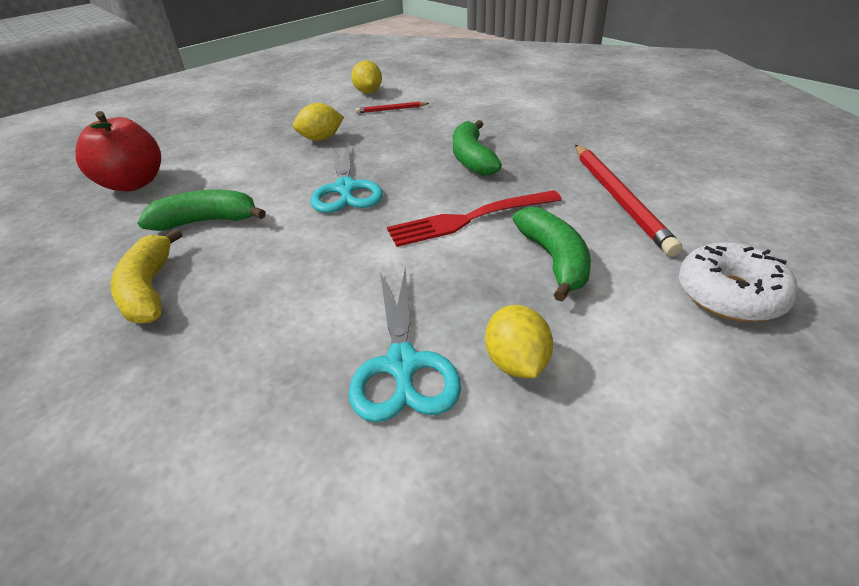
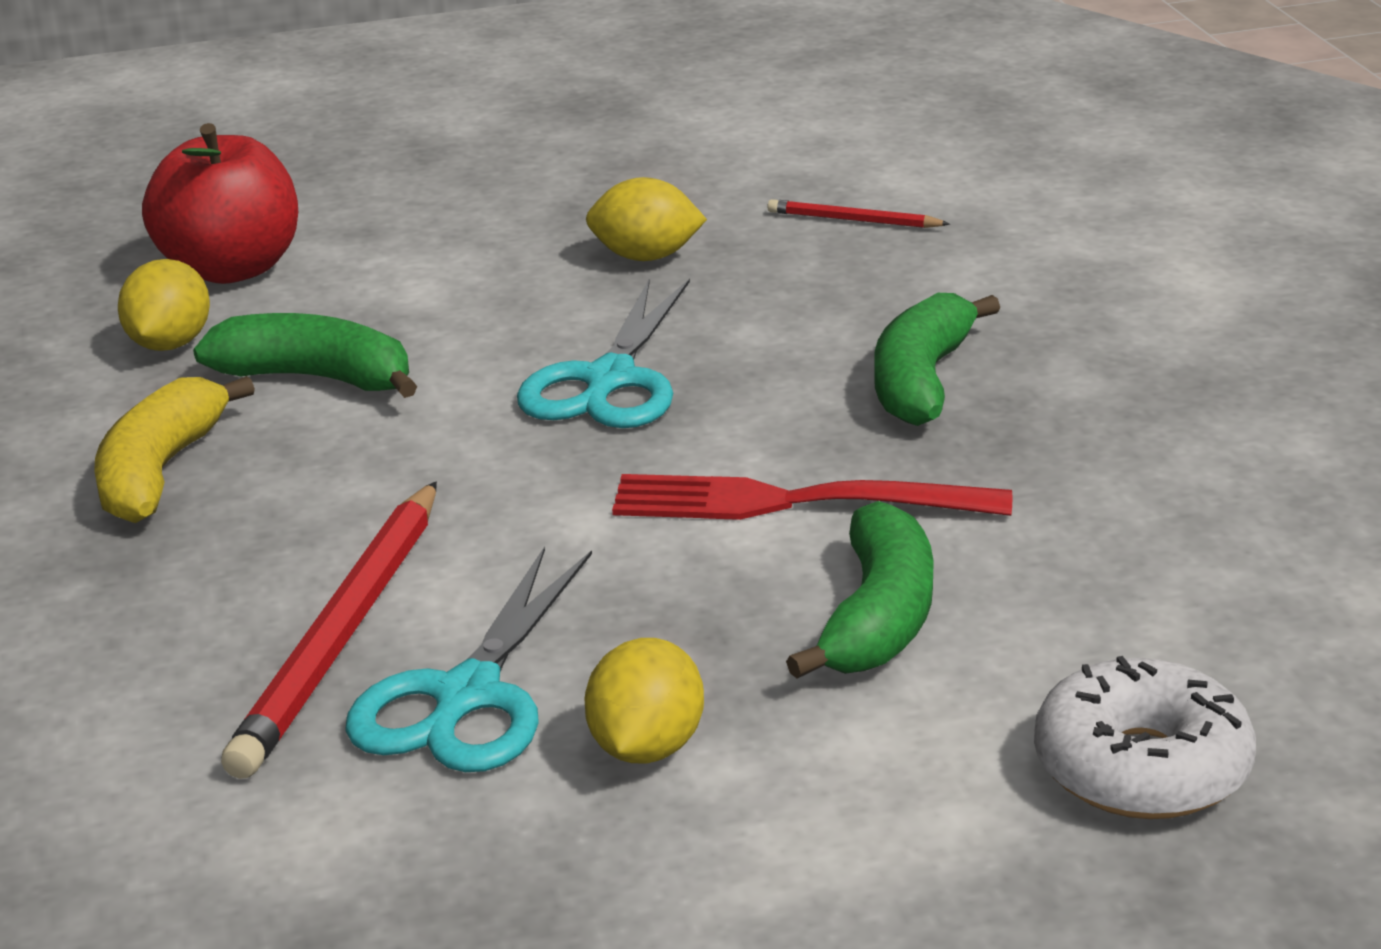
camera: 25 degrees right, 10 degrees down
yellow lemon [351,60,382,93] -> yellow lemon moved to [118,259,210,351]
red pencil [575,145,682,256] -> red pencil moved to [221,482,437,779]

